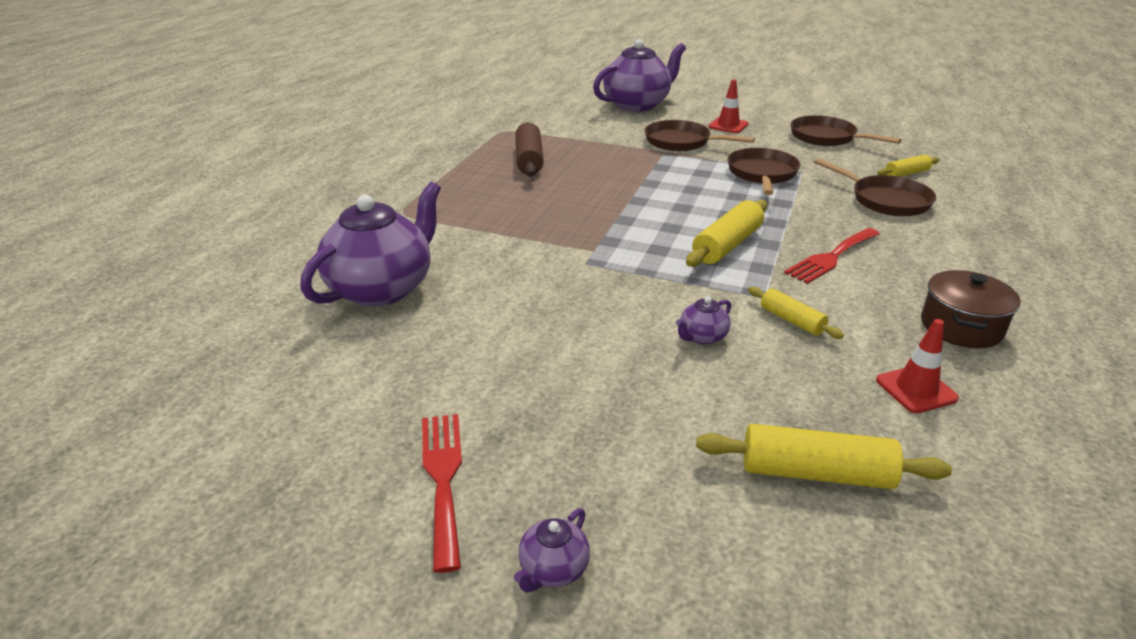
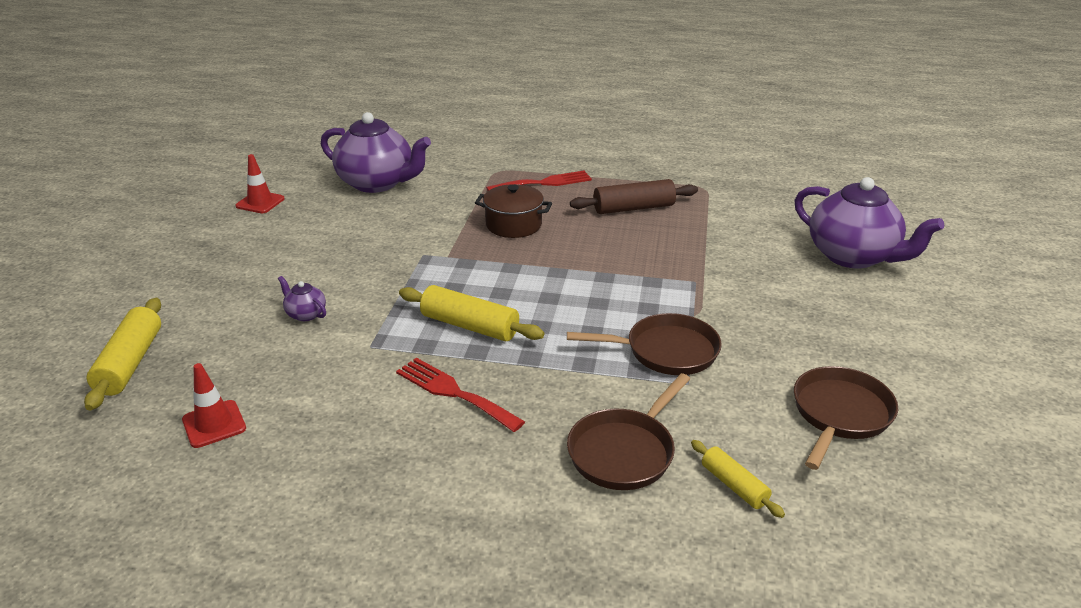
camera: 80 degrees right, 0 degrees up
red fork [422,414,462,573] -> red fork moved to [486,171,592,191]
purple teapot [514,508,590,593] -> none
brown pan [645,120,755,151] -> none
red traffic cone [708,79,749,133] -> red traffic cone moved to [235,154,285,213]
yellow rolling pin [748,287,844,339] -> none
brown pot [921,270,1021,348] -> brown pot moved to [475,184,552,238]

